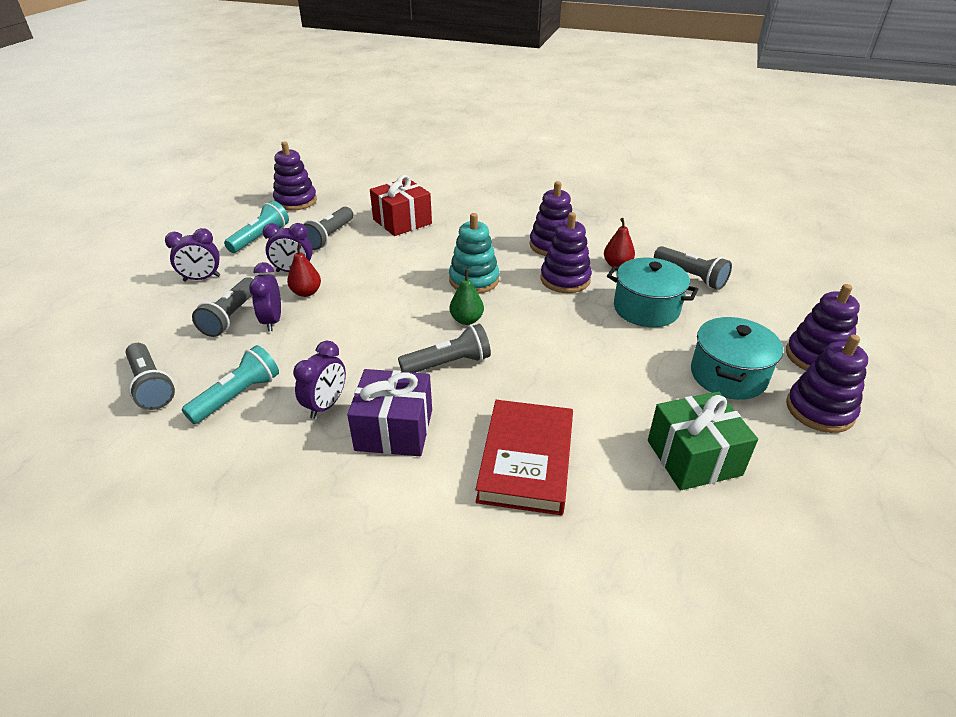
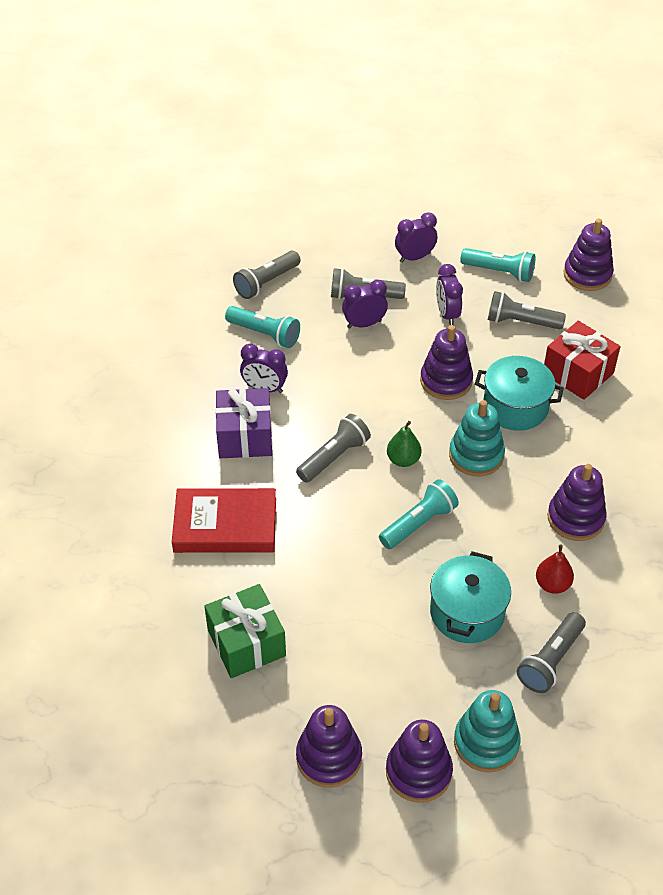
camera: 80 degrees right, 10 degrees up
purple clock [165,228,220,282] -> purple clock turned 90 degrees clockwise [395,212,437,263]
red pear [287,243,321,297] -> none
grey flashlight [398,324,491,373] -> grey flashlight turned 105 degrees counterclockwise [296,414,371,483]
purple stacking toy [541,212,592,293] -> purple stacking toy moved to [420,325,473,400]
turquoise pot [691,317,783,400] -> turquoise pot moved to [475,356,564,431]
none -> turquoise flashlight [379,479,459,549]
none -> turquoise stacking toy [454,690,521,772]

